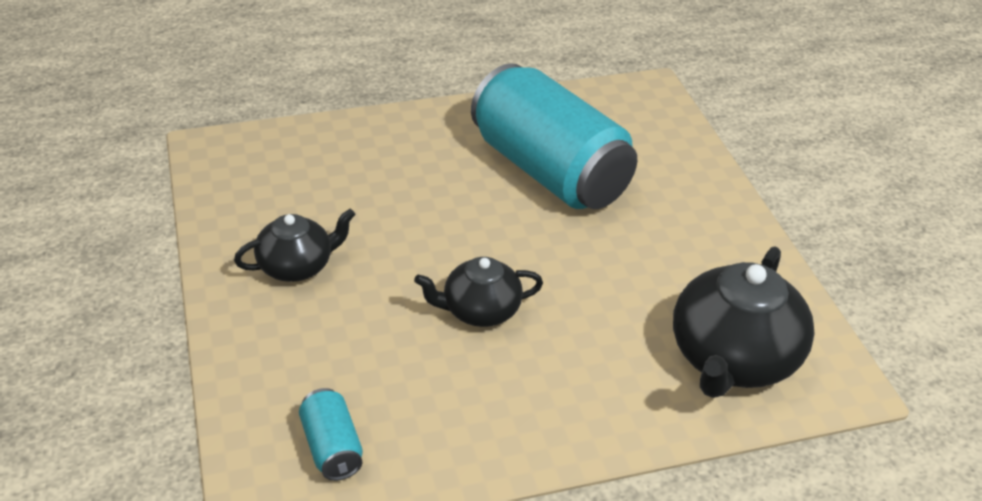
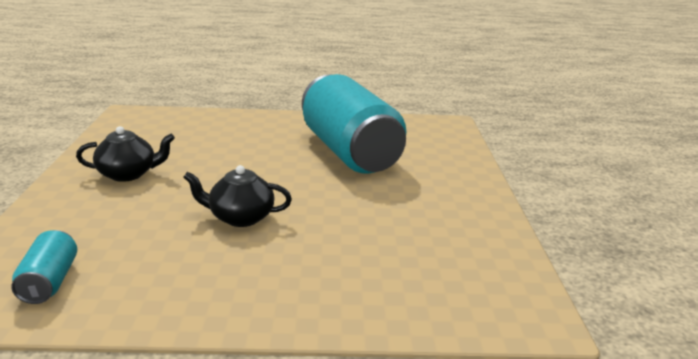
camera: 15 degrees right, 15 degrees down
black teapot [673,246,815,398] -> none

